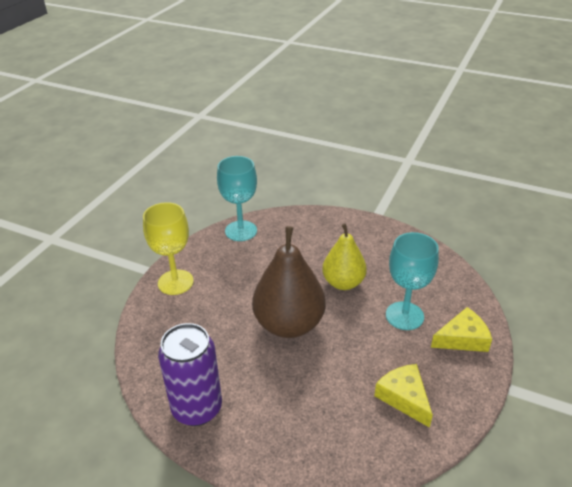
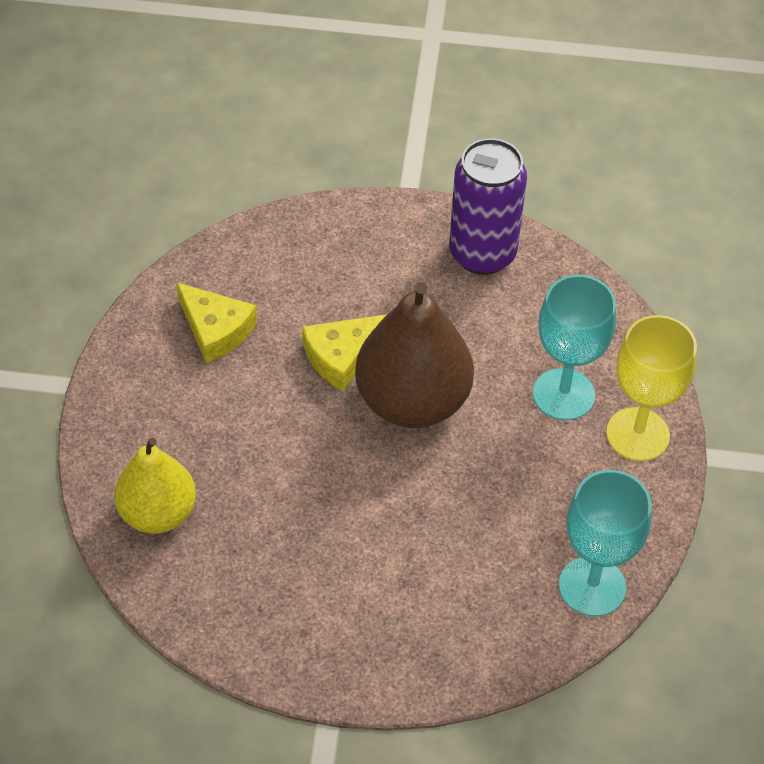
camera: 160 degrees right, 15 degrees up
yellow pear [322,224,367,290] -> yellow pear moved to [114,438,196,534]
turquoise goblet [386,232,439,330] -> turquoise goblet moved to [533,275,616,420]
yellow cheese [431,307,492,352] -> yellow cheese moved to [302,314,387,391]

